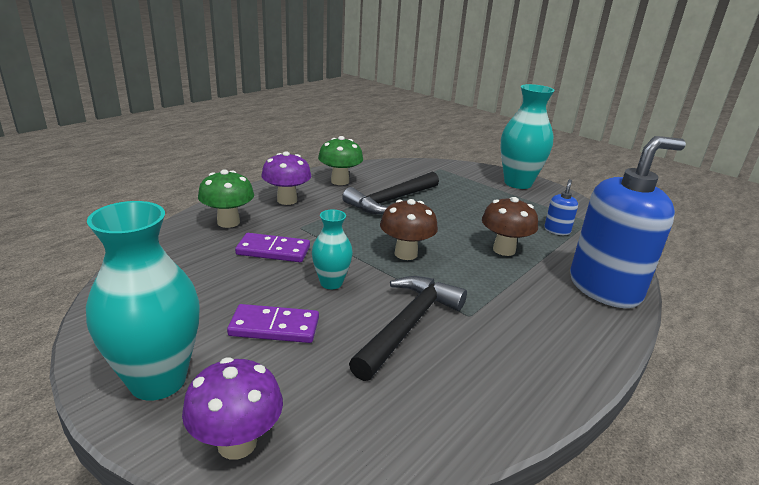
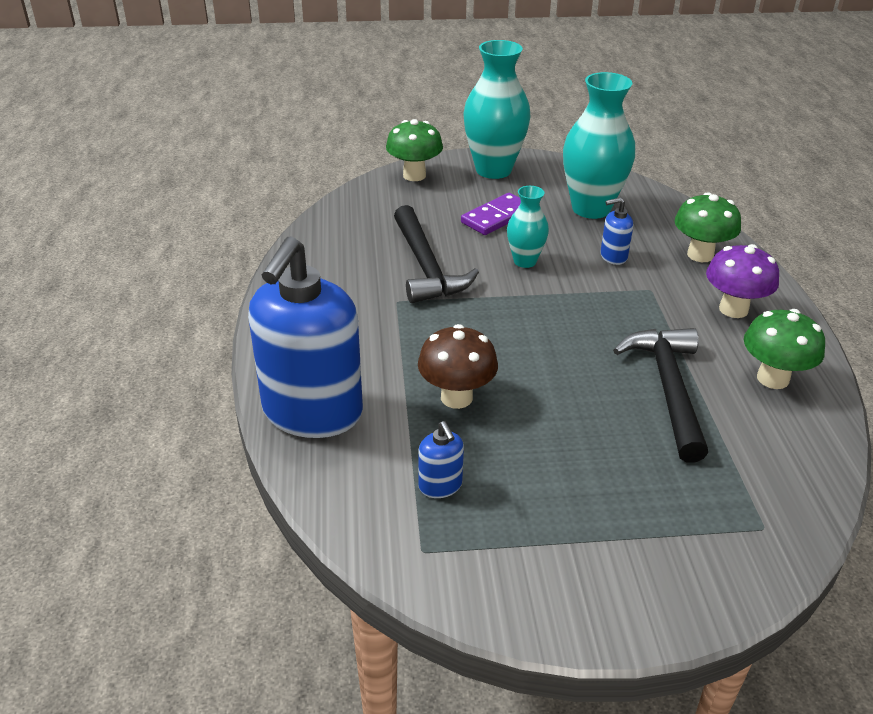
camera: 135 degrees right, 10 degrees up
purple mushroom [182,357,283,460] -> green mushroom [386,119,443,181]
purple domino [235,233,310,262] -> blue soap dispenser [600,197,633,265]
brown mushroom [380,199,438,260] -> none
turquoise vase [500,84,555,189] -> turquoise vase moved to [563,72,635,219]

